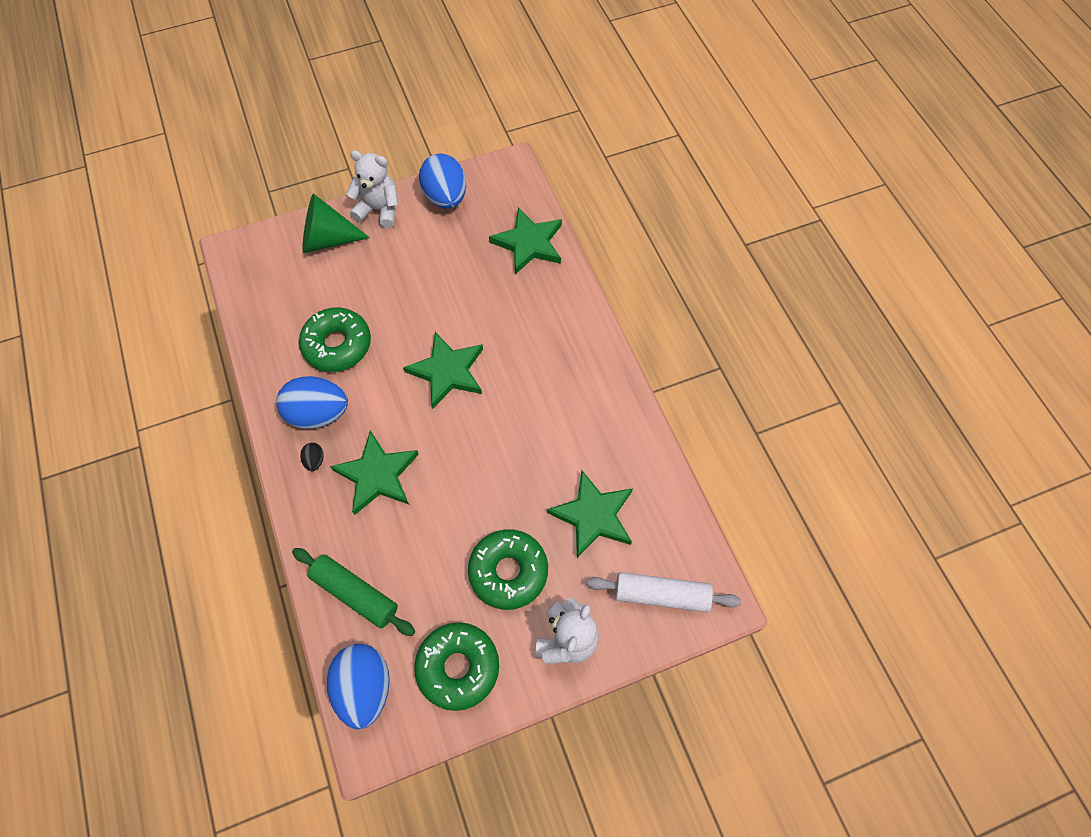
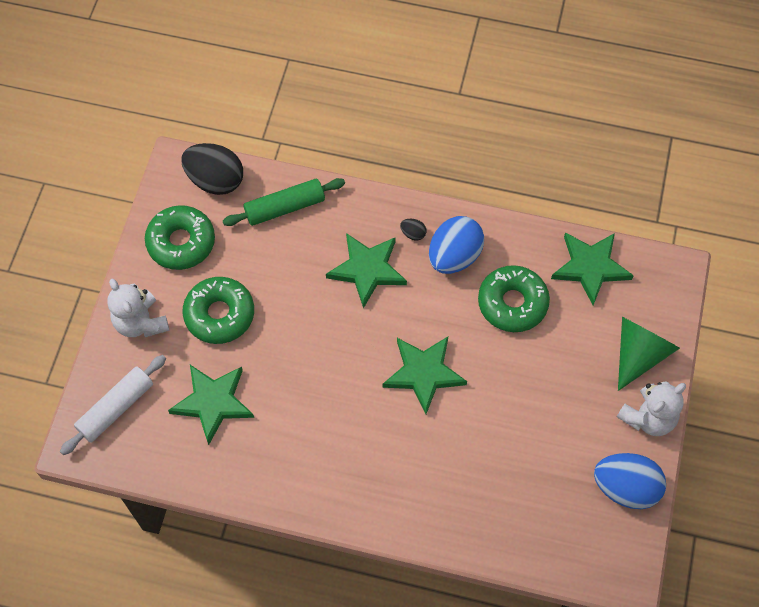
camera: 125 degrees right, 0 degrees up
blue egg [327,644,390,729] -> black egg [181,143,243,195]
green star [489,207,562,274] -> green star moved to [551,232,634,305]

